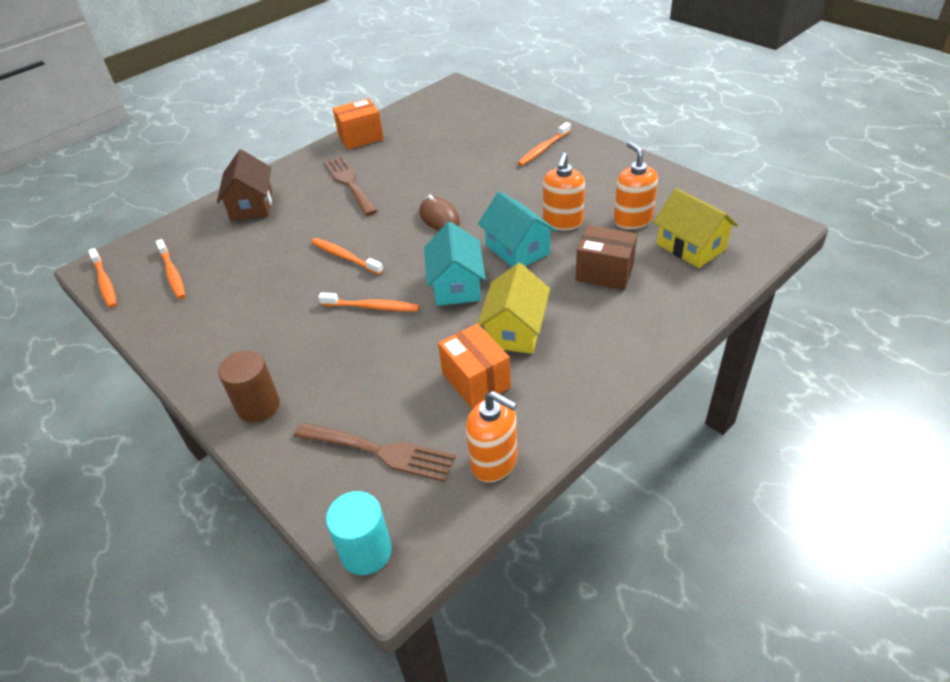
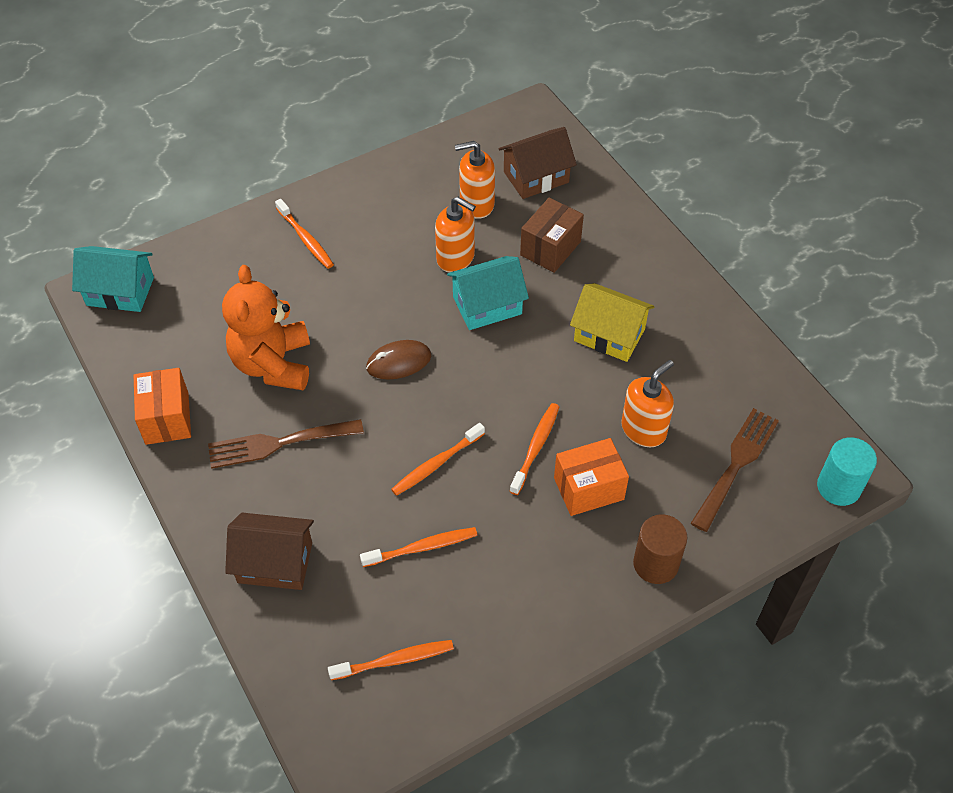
camera: 80 degrees left, 10 degrees up
orange toothbrush [88,248,117,308] -> orange toothbrush moved to [360,527,477,567]
turquoise house [424,222,486,306] -> turquoise house moved to [72,246,154,312]
orange box [438,323,511,408] -> orange box moved to [554,438,629,516]
orange soap dispenser [466,391,517,482] -> orange soap dispenser moved to [621,360,674,447]
yellow house [654,188,738,268] -> brown house [499,127,577,199]
none -> orange teddy bear [222,265,310,390]

